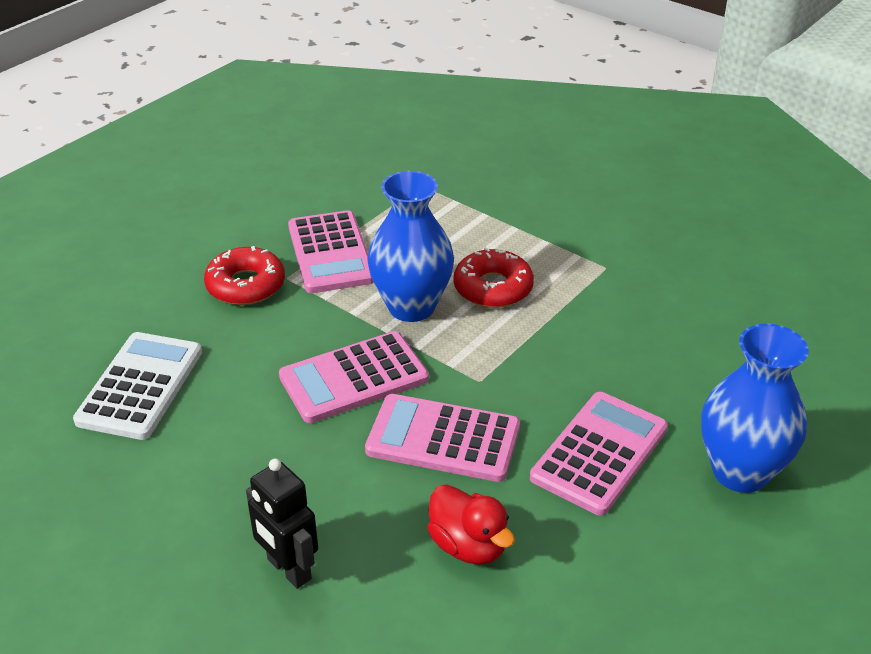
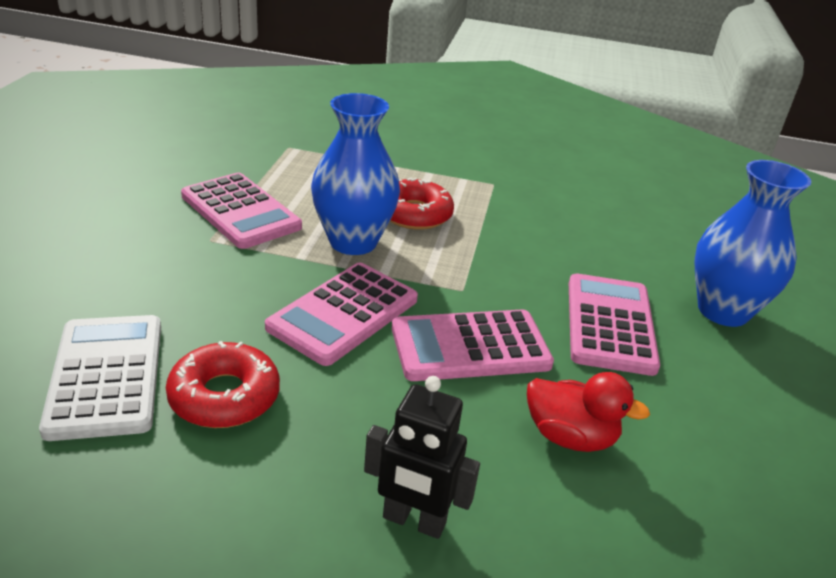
camera: 30 degrees left, 5 degrees down
red donut [204,246,285,305] -> red donut moved to [166,341,280,428]

